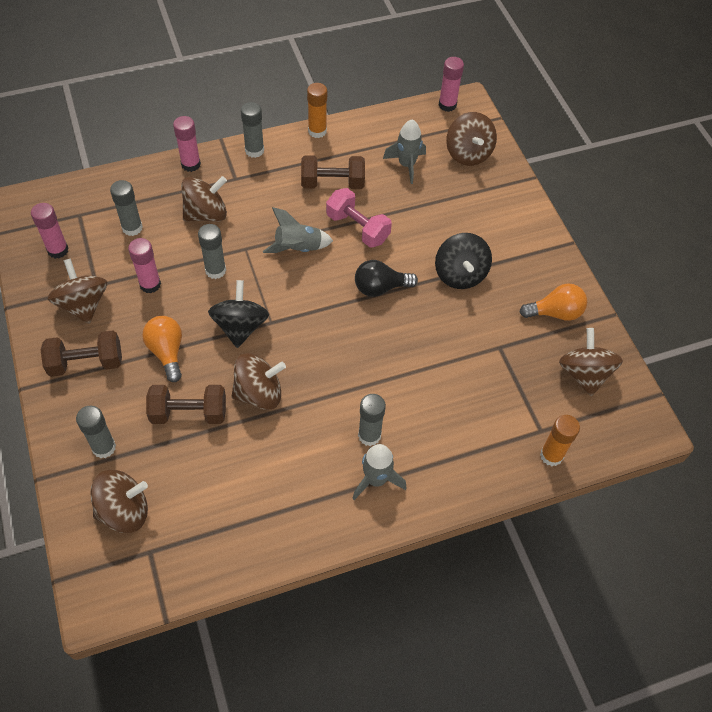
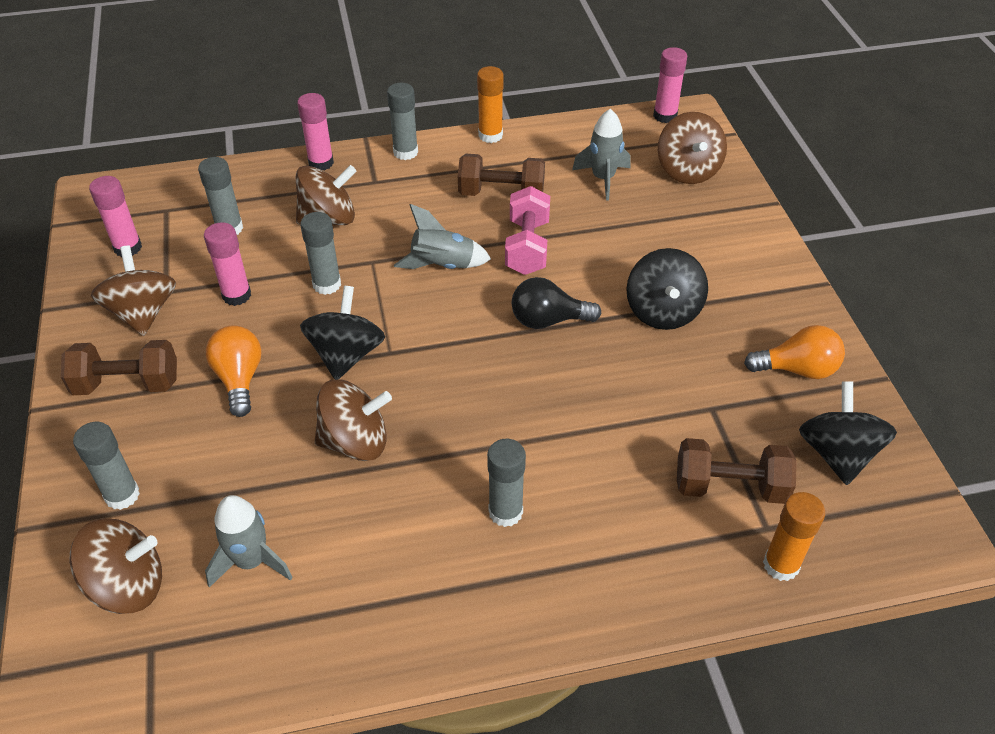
camera: 10 degrees right, 10 degrees down
brown dumbbell [146,385,226,424] -> brown dumbbell moved to [677,438,797,504]
pink dumbbell [326,188,392,248] -> pink dumbbell turned 45 degrees clockwise [505,186,550,275]
grey rocket [352,444,407,500] -> grey rocket moved to [205,495,293,588]
brown spinning top [559,328,623,396] -> black spinning top [799,381,897,485]

